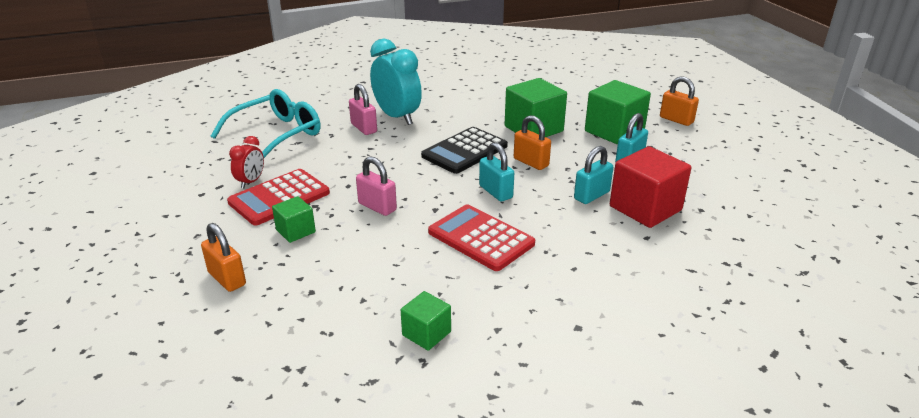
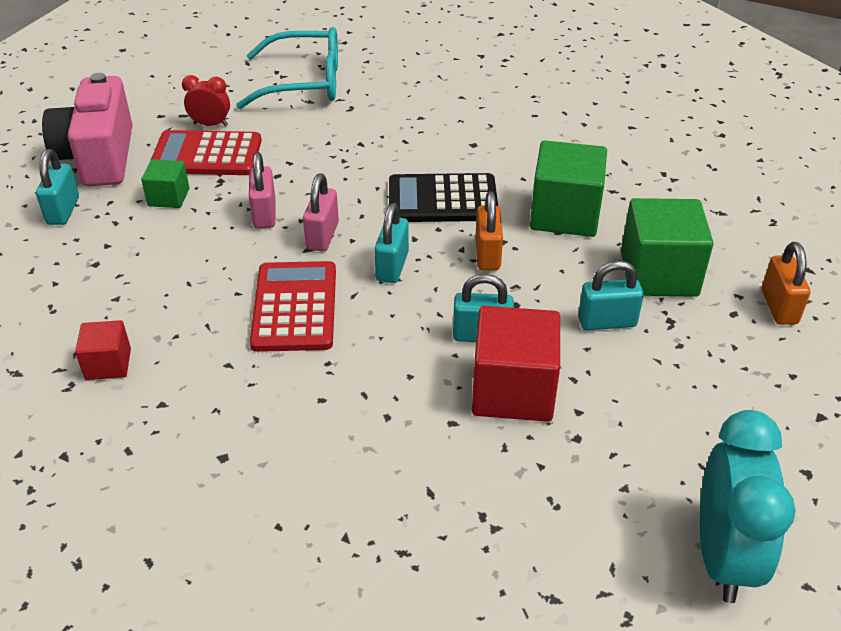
camera: 45 degrees right, 10 degrees up
orange padlock [201,223,246,292] -> turquoise padlock [36,149,79,225]
red clock [229,136,264,189] -> red clock turned 150 degrees counterclockwise [182,75,230,126]
pink padlock [349,84,377,135] -> pink padlock moved to [303,173,339,251]
turquoise clock [370,39,422,125] -> turquoise clock moved to [700,410,796,603]
green cube [401,291,451,351] -> red cube [75,320,131,380]
none -> pink camera [42,73,132,186]

